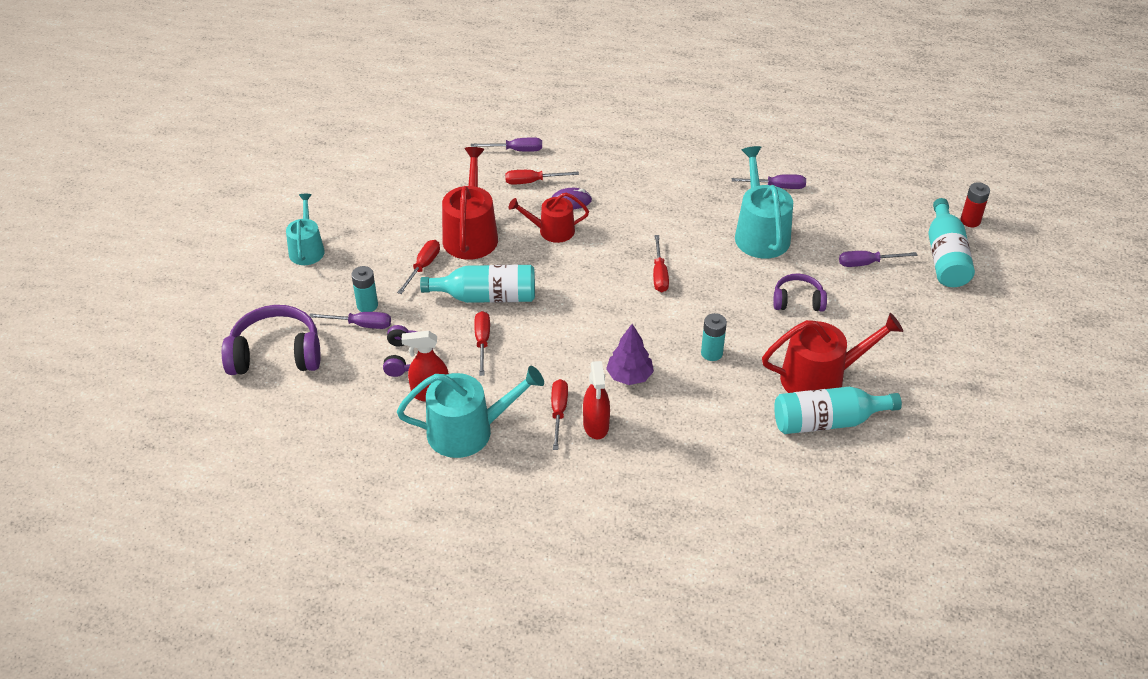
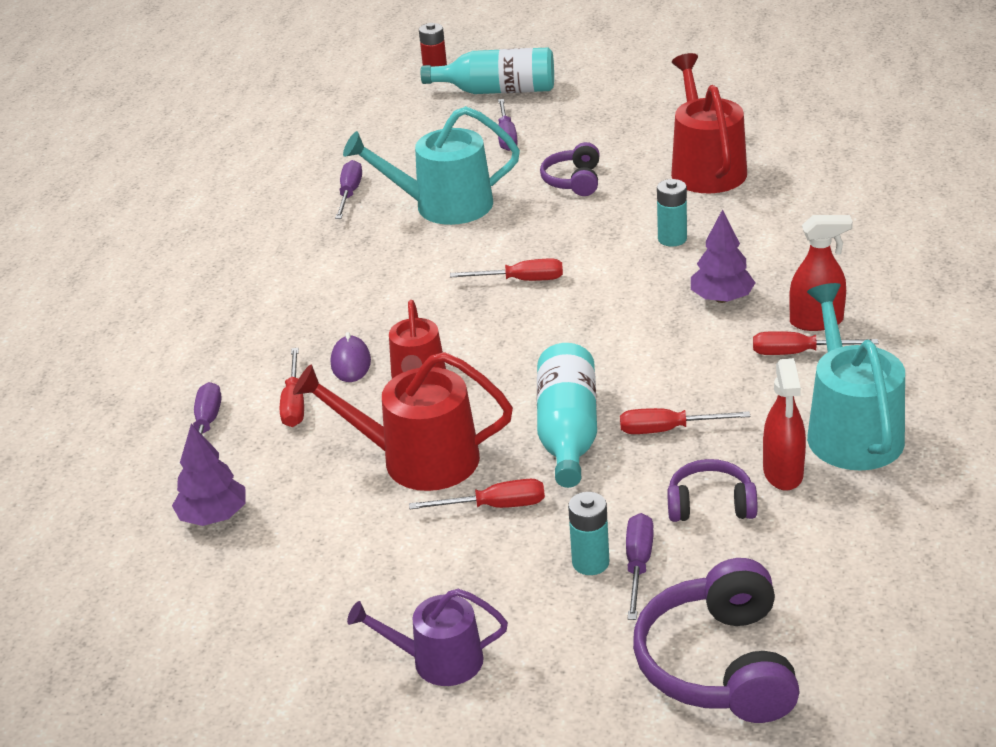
camera: 85 degrees left, 10 degrees down
turquoise watering can [286,194,325,265] -> purple watering can [347,589,508,686]
red screwdriver [397,240,440,294] -> red screwdriver turned 150 degrees clockwise [409,479,545,509]
turquoise bottle [774,386,902,434] -> none
none -> purple tree [172,424,246,526]

